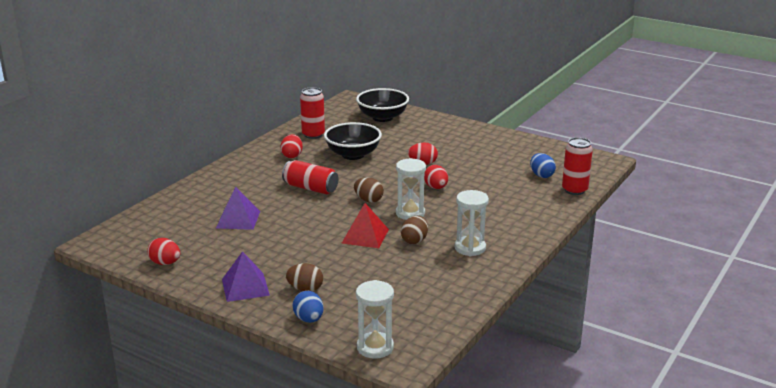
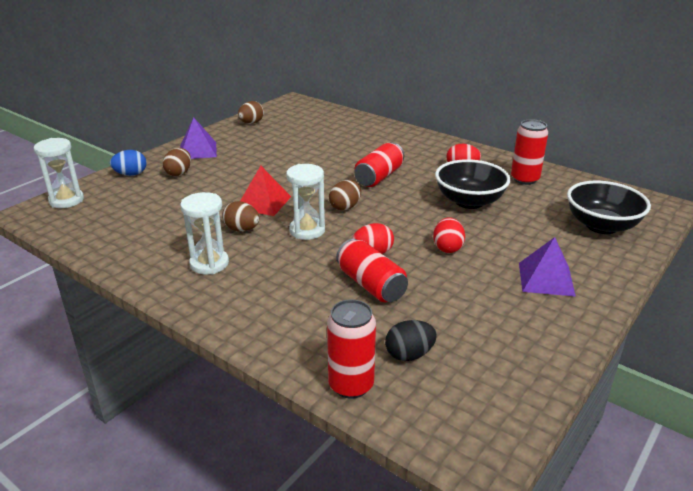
camera: 95 degrees right, 5 degrees up
red egg [147,238,180,265] -> brown egg [238,101,264,124]
purple pyramid [216,187,260,230] -> purple pyramid moved to [519,237,576,297]
blue egg [530,153,556,178] -> black egg [385,320,437,361]
none -> red can [336,239,408,302]

